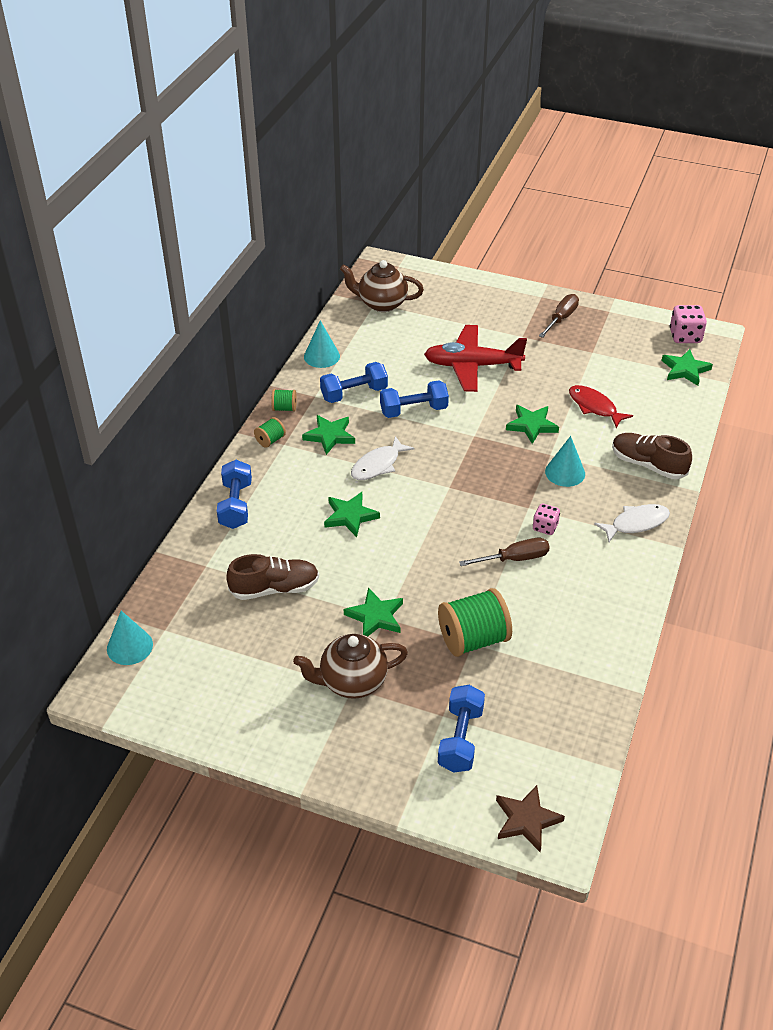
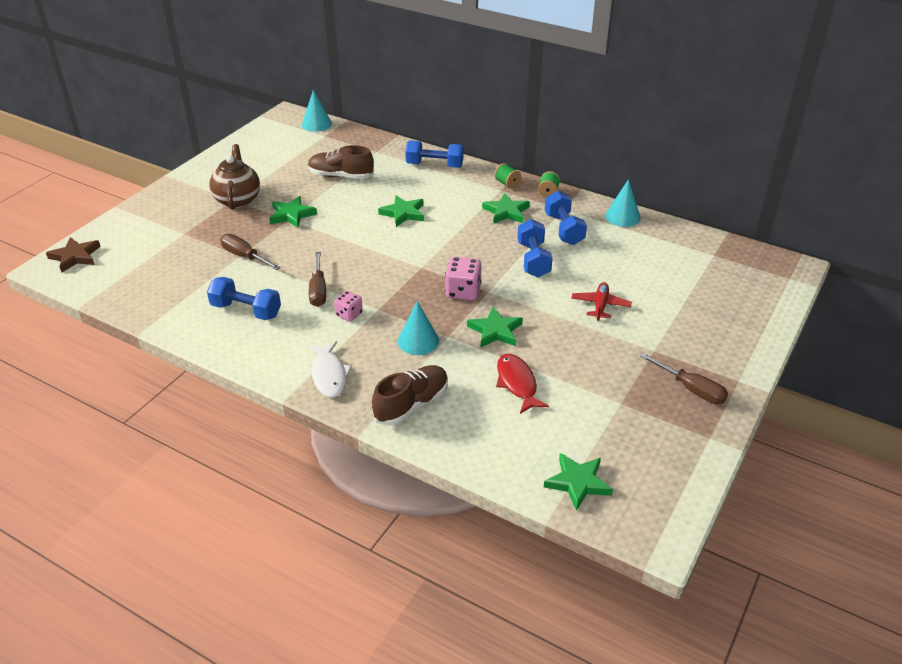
camera: 100 degrees right, 5 degrees down
brown shoe [226,554,319,600] -> brown shoe turned 105 degrees clockwise [308,145,374,179]
brown teapot [340,260,424,312] -> none
white fish [351,436,414,480] -> none
red plane [424,325,527,392] -> red plane [571,282,632,321], size x0.52
green spool [438,588,512,657] -> brown screwdriver [220,234,281,270]
blue dumbbell [438,685,485,772] -> blue dumbbell moved to [207,277,281,320]
red fish [569,385,633,428] -> red fish turned 75 degrees counterclockwise [496,354,549,414]
pink dice [670,305,707,343] -> pink dice moved to [445,257,482,300]

